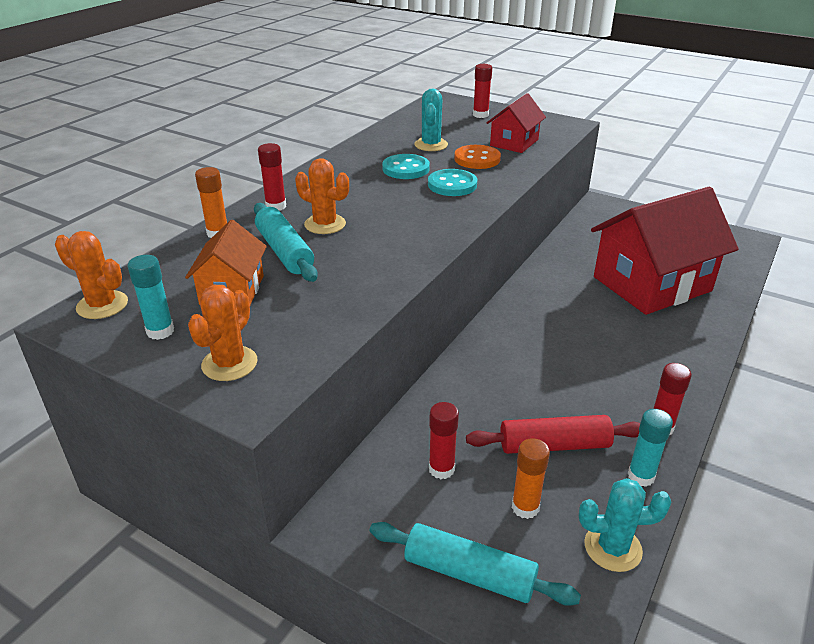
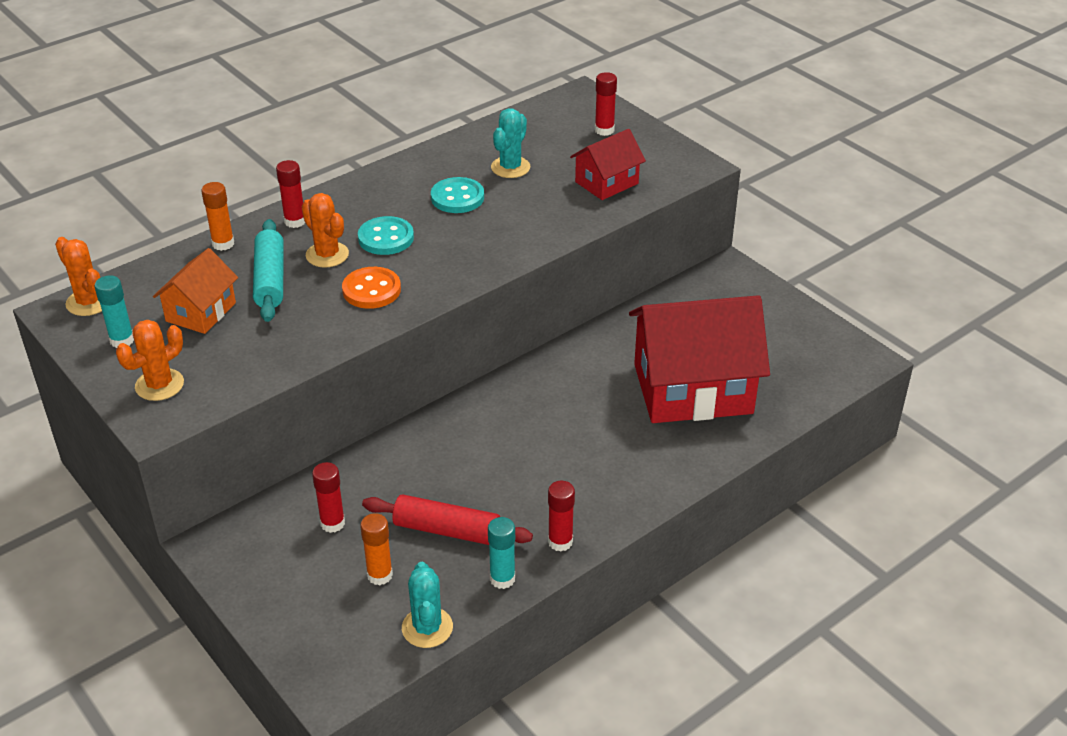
camera: 20 degrees right, 5 degrees up
turquoise rolling pin [370,522,581,606] -> none
turquoise button [428,169,477,196] -> turquoise button moved to [358,216,414,255]
orange button [454,145,501,169] -> orange button moved to [342,267,401,309]
turquoise cactus [579,478,671,572] -> turquoise cactus turned 60 degrees clockwise [402,562,453,648]

